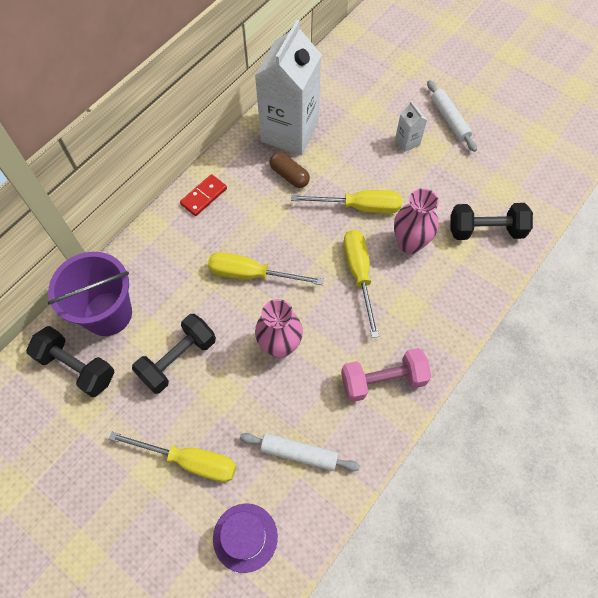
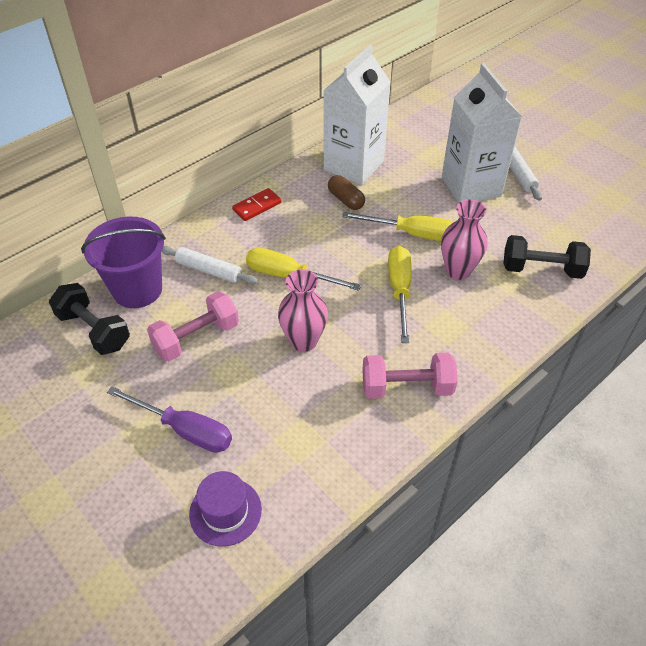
camera: 10 degrees right, 15 degrees down
yellow screwdriver [109,432,236,482] -> purple screwdriver [107,386,232,453]
black dumbbell [132,314,216,394] -> pink dumbbell [147,291,239,361]
white rolling pin [240,433,360,471] -> white rolling pin moved to [161,246,258,285]
white carton [395,101,427,152] -> white carton [442,63,522,203], size x2.42

